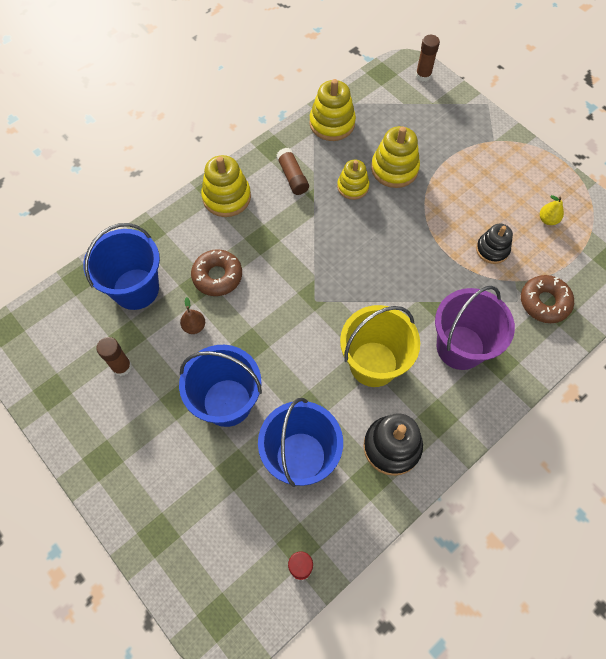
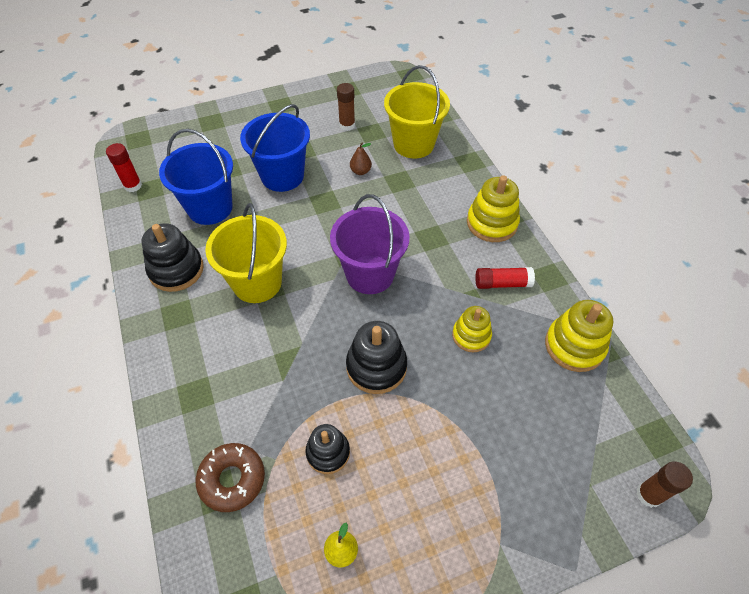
camera: 110 degrees right, 10 degrees down
blue bucket [83,223,160,310] -> yellow bucket [384,65,450,158]
brown donut [191,249,242,296] -> none
brown glue stick [276,148,309,195] -> red glue stick [475,267,535,289]
yellow stacking toy [371,126,420,188] -> none
purple bucket [435,286,515,370] -> purple bucket moved to [330,194,410,294]
none -> black stacking toy [346,321,407,394]

